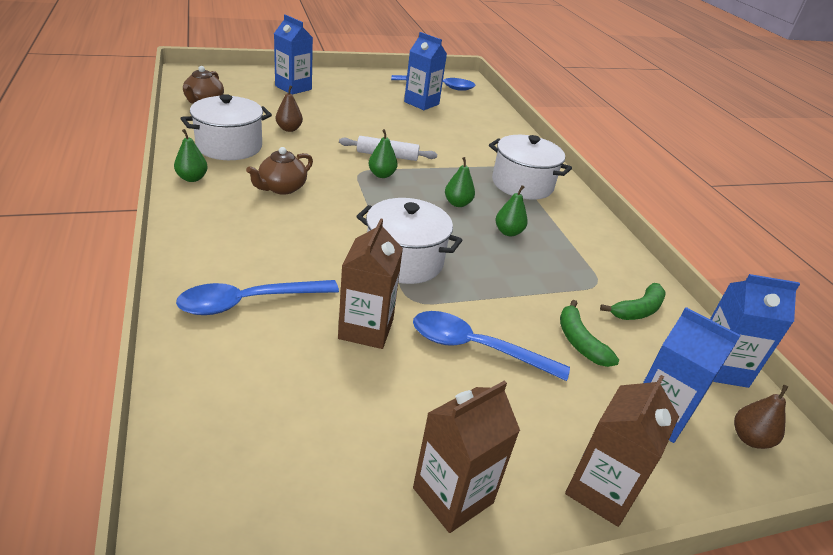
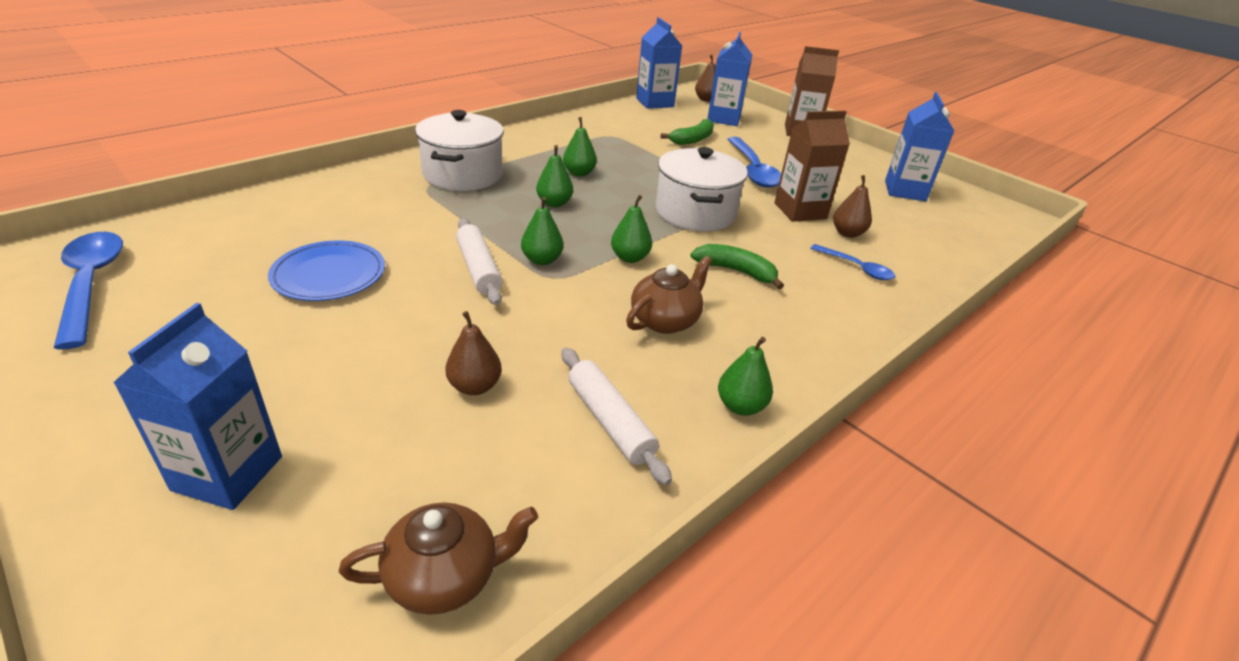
camera: 115 degrees left, 0 degrees up
blue spoon [176,280,339,315] -> blue spoon [810,244,895,280], size x0.56
white pot [180,94,272,160] -> white rolling pin [562,348,672,485]
brown teapot [246,147,313,195] -> brown teapot turned 60 degrees counterclockwise [626,256,712,334]
blue carton [404,32,447,110] -> blue carton moved to [885,92,954,201]
brown carton [413,380,520,533] -> none
green banana [600,283,666,320] -> green banana moved to [691,244,784,289]
none -> blue plate [268,241,385,301]
none -> green pear [611,195,652,263]
none -> brown pear [833,175,872,238]

